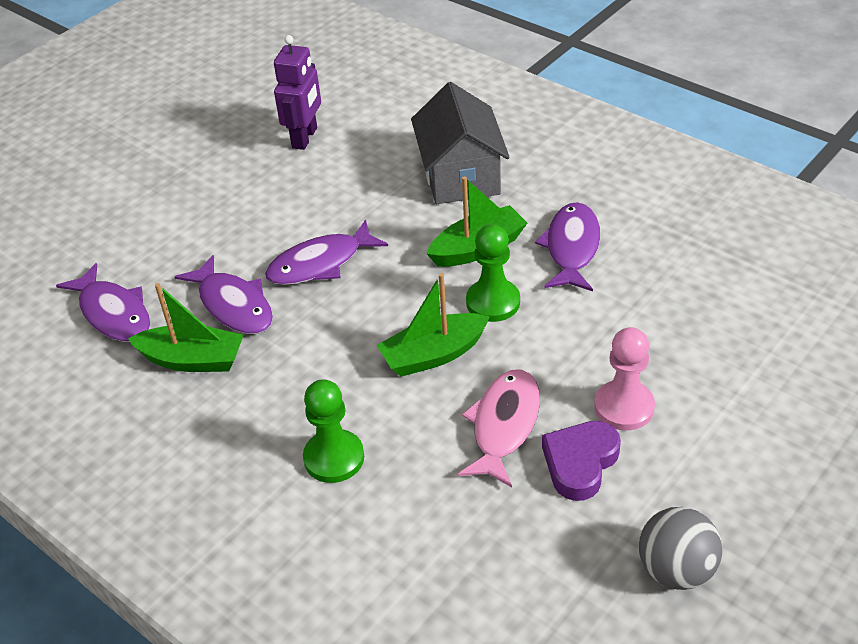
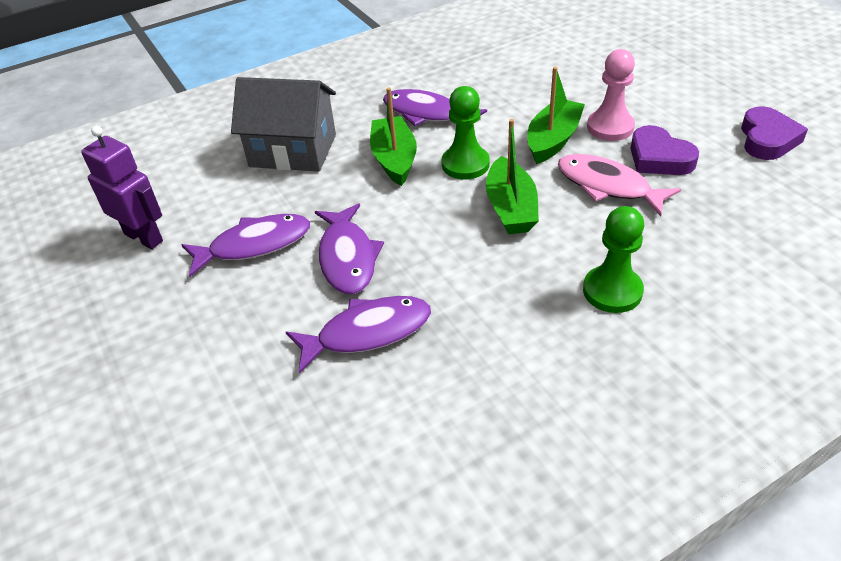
camera: 70 degrees left, 0 degrees up
purple fish [56,263,150,342] -> purple fish moved to [181,214,310,277]
green boat [128,283,244,372] -> green boat moved to [527,67,585,164]
grey ball [639,507,722,590] -> purple heart [741,106,808,160]

